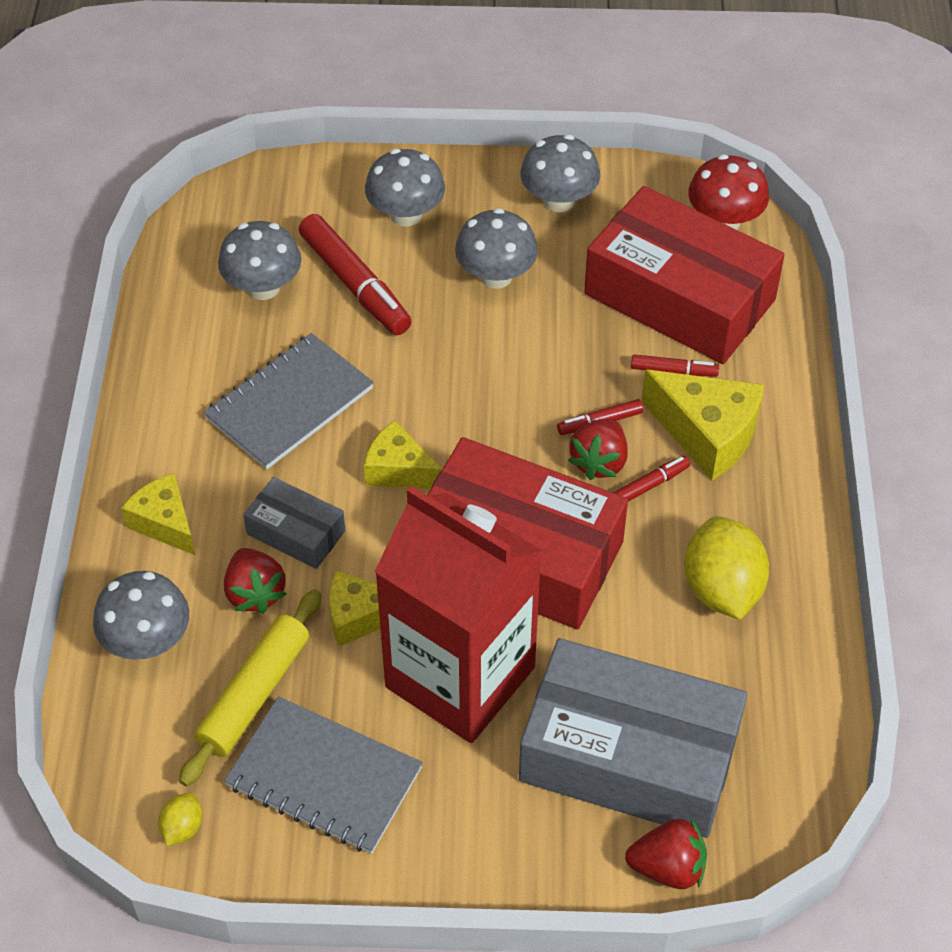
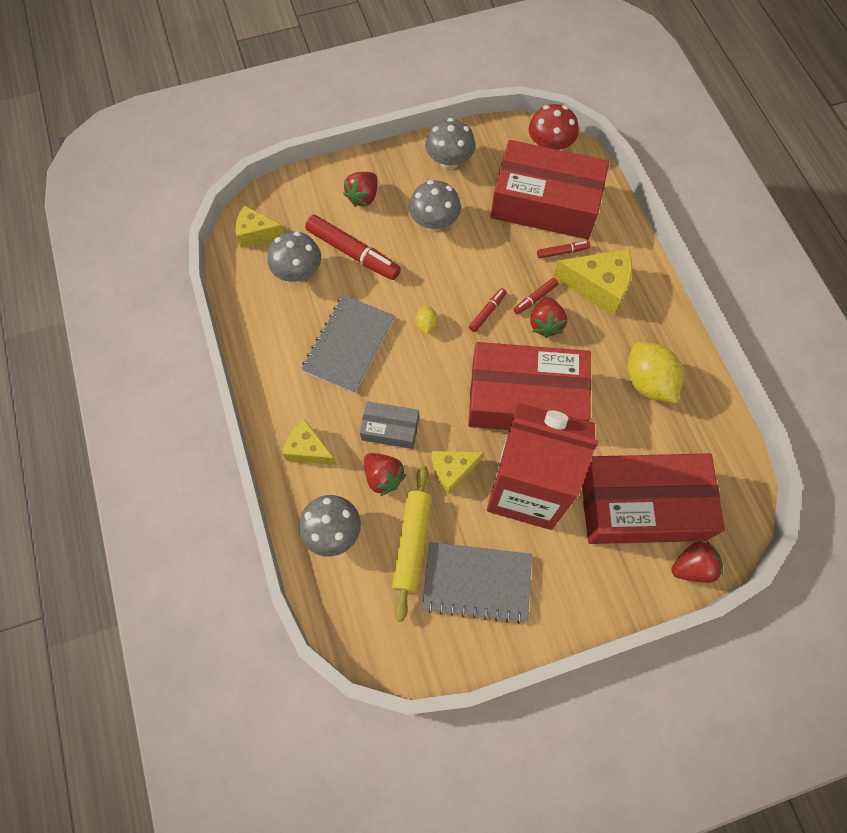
camera: 20 degrees left, 15 degrees up
yellow lemon [158,793,202,846] -> yellow lemon moved to [416,305,438,335]
yellow cheese [364,420,442,489] -> yellow cheese moved to [235,205,284,248]
grey mushroom [365,149,445,227] -> red strawberry [343,172,378,207]
grey box [519,638,747,838] -> red box [582,453,725,544]
red marker [613,456,690,502] -> red marker moved to [469,288,507,332]

